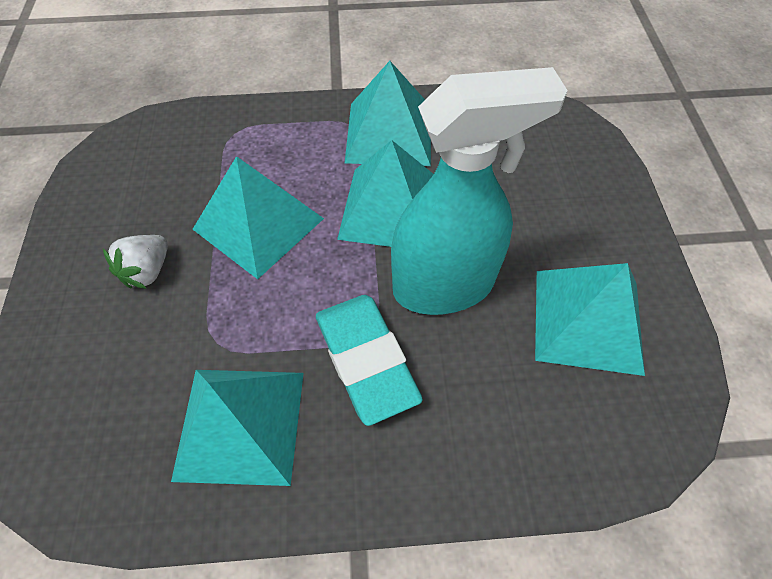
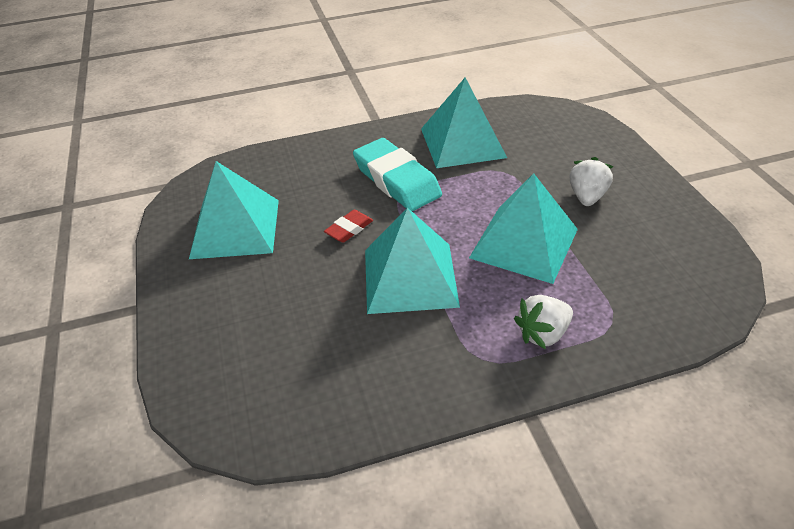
camera: 170 degrees right, 15 degrees down
turquoise pyramid [345,61,431,166] -> none
turquoise spray bottle [391,67,568,315] -> red eraser [324,210,373,243]
none -> white strawberry [514,295,573,349]

